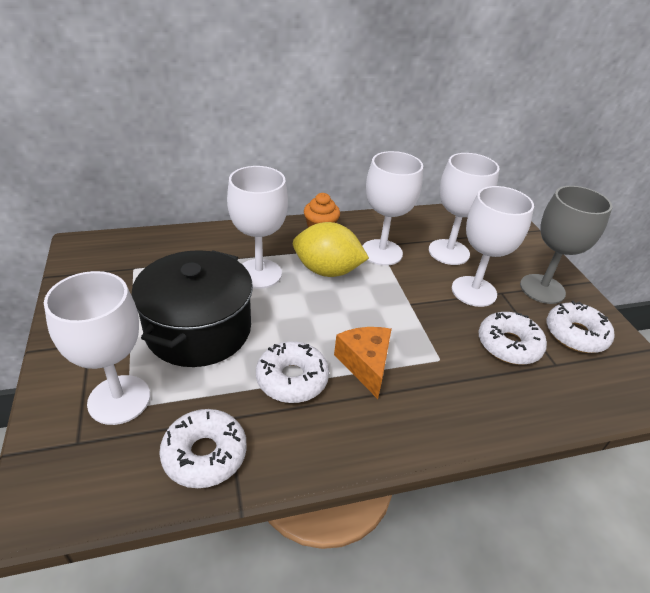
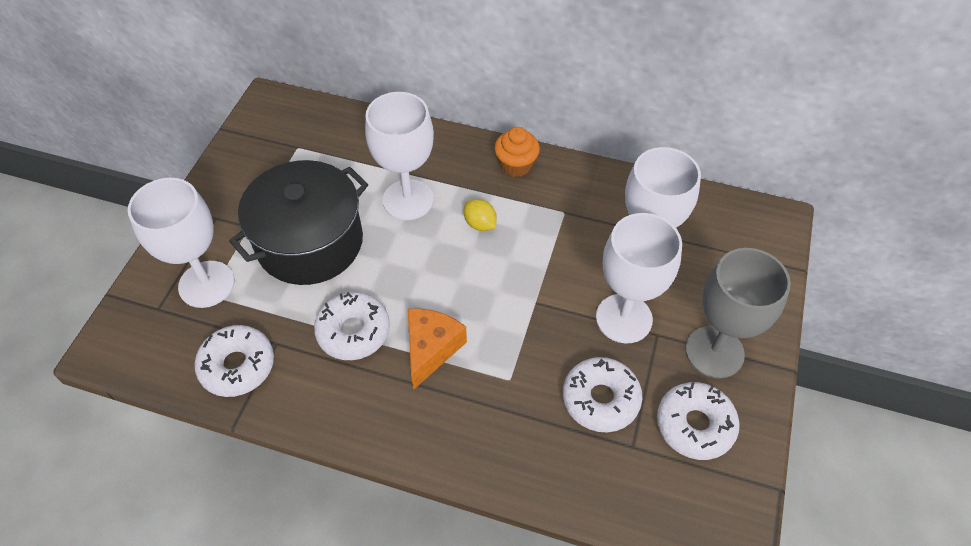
camera: 35 degrees right, 15 degrees up
yellow lemon [293,222,369,277] -> yellow lemon [464,199,497,231], size x0.48
white goblet [362,151,423,266] -> none

